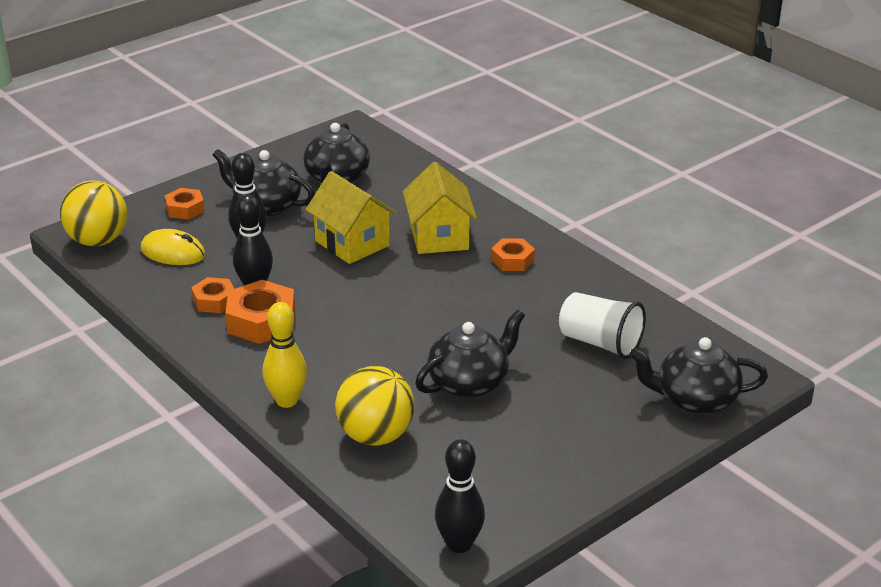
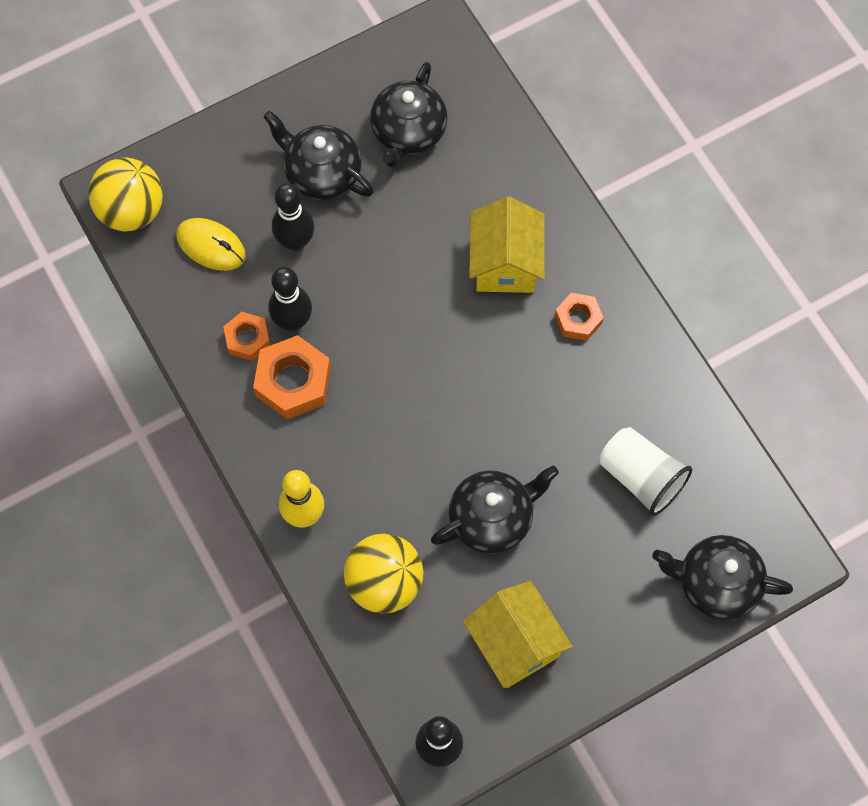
camera: 10 degrees right, 35 degrees up
orange nut [165,188,205,220] -> none
yellow house [305,171,397,264] -> yellow house moved to [463,581,573,688]

